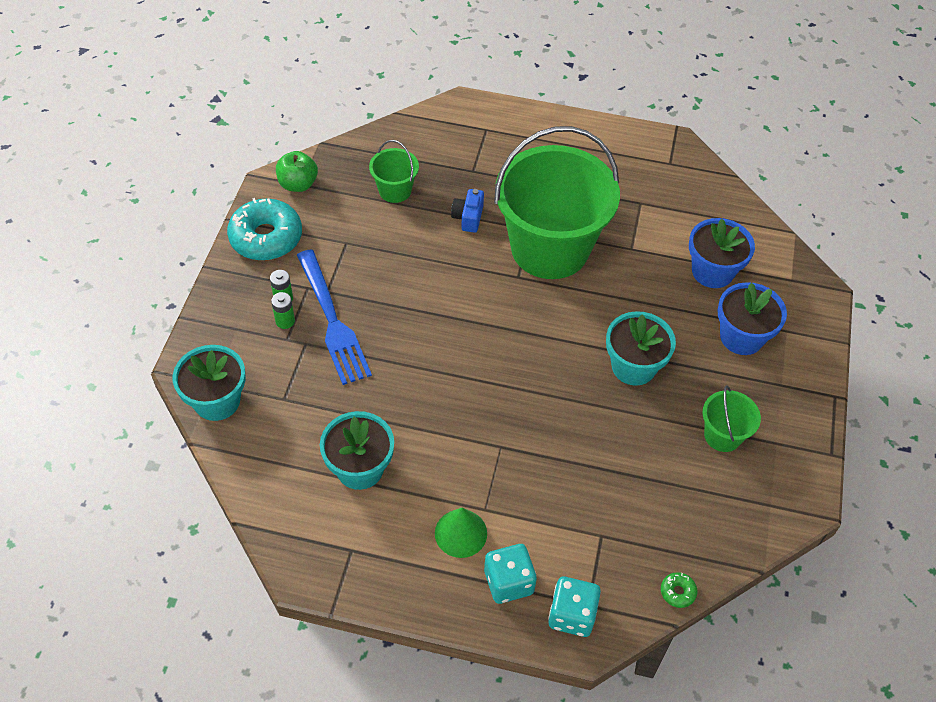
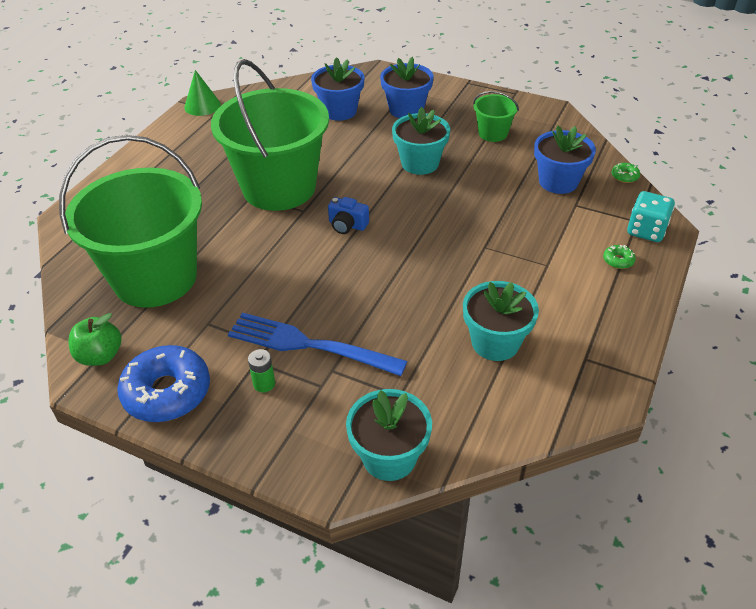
camera: 75 degrees left, 10 degrees down
turquoise donut [227,198,302,261] -> blue donut [117,345,210,422]
green battery [271,292,295,329] -> none
blue fork [297,249,372,385] -> blue fork turned 150 degrees counterclockwise [228,312,407,376]
green bucket [369,140,419,203] -> green bucket [59,135,202,308], size x2.34
green cone [435,508,487,558] -> green cone moved to [184,70,221,116]
blue camera [451,189,484,233] -> blue camera moved to [328,197,369,234]
turquoise dice [484,544,537,604] -> green donut [603,245,636,269]
none -> blue flower pot [534,125,596,194]

